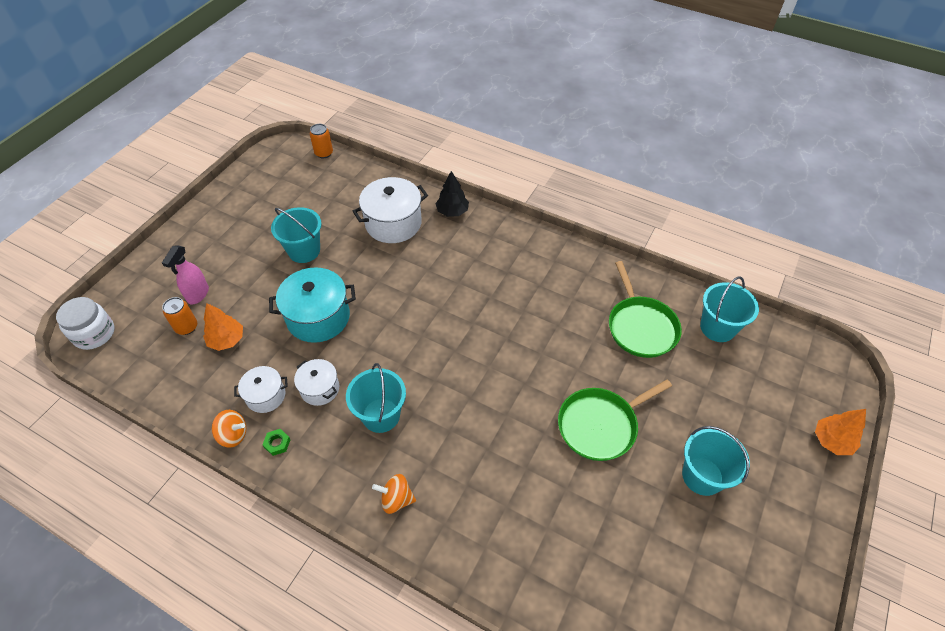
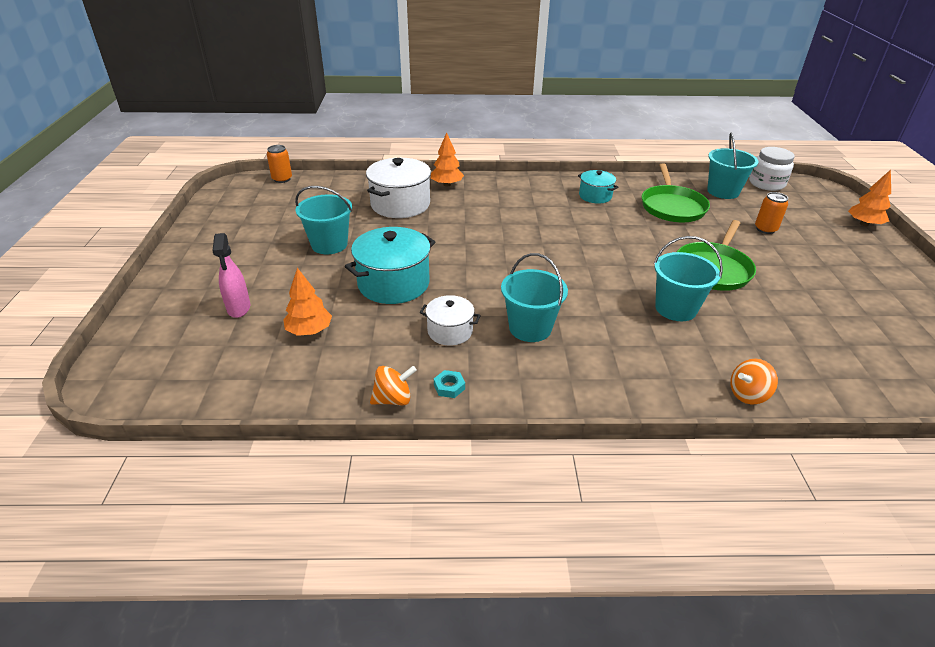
camera: 30 degrees left, 15 degrees down
white jar [56,297,114,350] -> white jar moved to [749,147,795,191]
orange can [162,297,197,335] -> orange can moved to [755,192,788,234]
white pot [234,366,288,413] -> none
green nut [262,429,291,456] -> turquoise nut [434,370,465,398]
orange spinning top [372,474,416,514] -> orange spinning top moved to [731,359,778,404]
black tree [435,171,469,217] -> orange tree [431,132,464,187]
green pan [609,261,682,358] -> green pan turned 45 degrees clockwise [642,163,710,222]
turquoise bucket [682,426,750,496] -> turquoise bucket moved to [654,236,723,321]
none -> turquoise pot [578,170,618,204]

